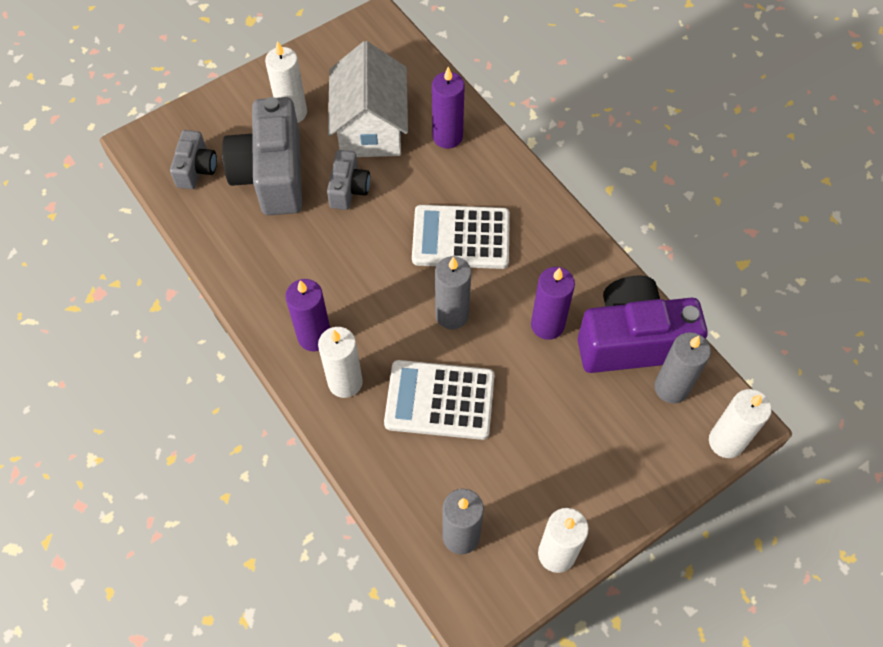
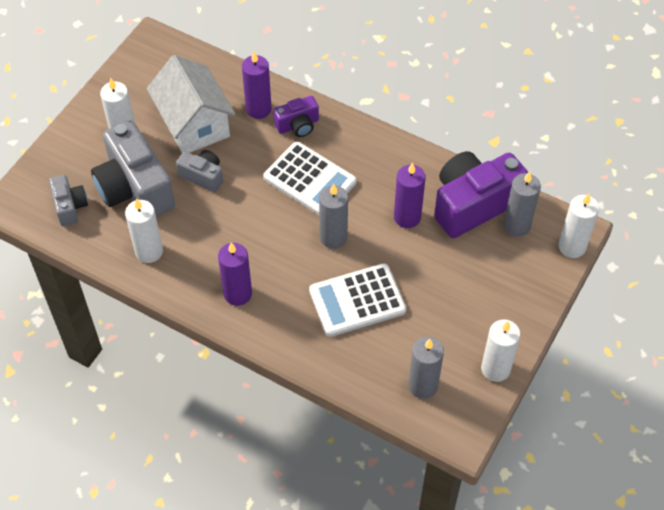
camera: 25 degrees left, 5 degrees down
white candle [318,327,363,398] -> white candle moved to [125,198,163,263]
grey camera [327,150,370,210] -> grey camera turned 45 degrees counterclockwise [176,150,223,192]
white calculator [412,205,510,269] -> white calculator turned 120 degrees counterclockwise [263,142,357,215]
none -> purple camera [273,96,319,137]

